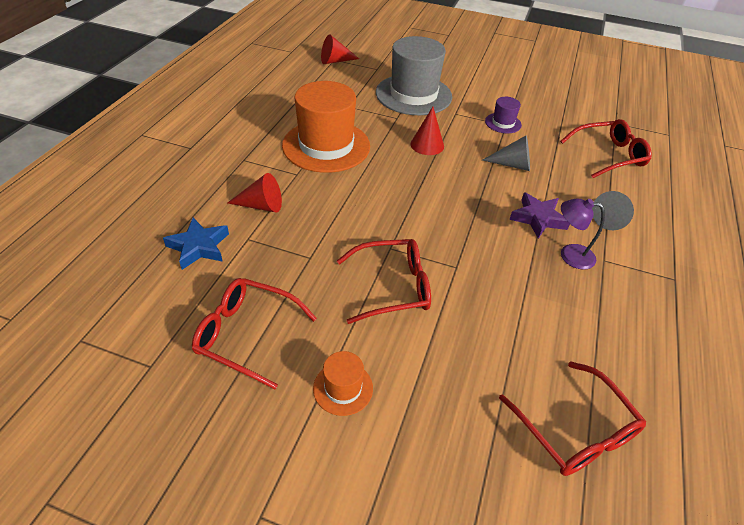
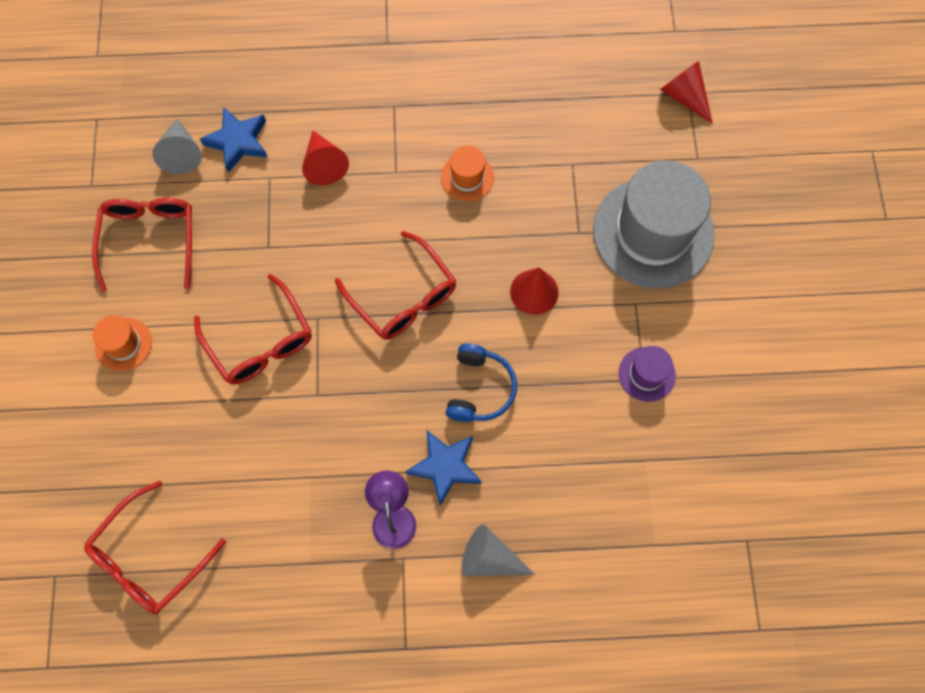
camera: 70 degrees right, 25 degrees up
orange hat [282,81,370,173] -> orange hat [441,146,494,201], size x0.45
grey cone [482,136,530,171] -> grey cone moved to [152,118,202,174]
purple star [509,192,570,239] -> blue star [406,430,482,506]
red glasses [560,119,652,178] -> red glasses moved to [335,231,456,340]
none -> blue headphones [446,344,517,422]

